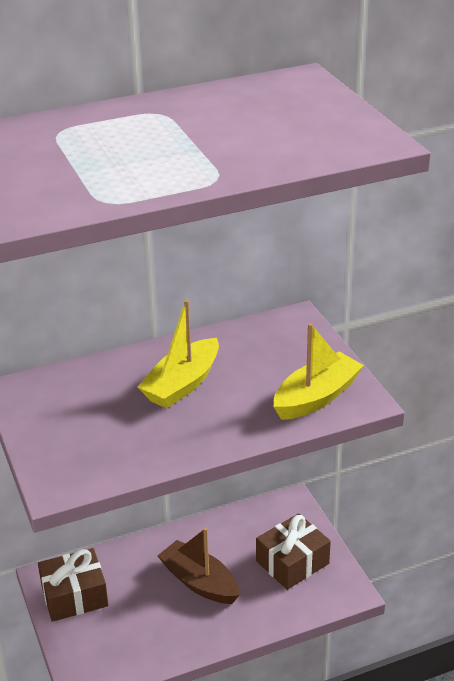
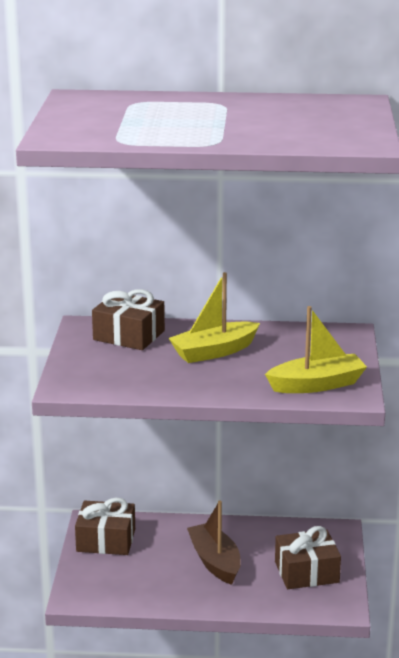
camera: 25 degrees right, 10 degrees down
none -> brown gift [92,289,165,350]

